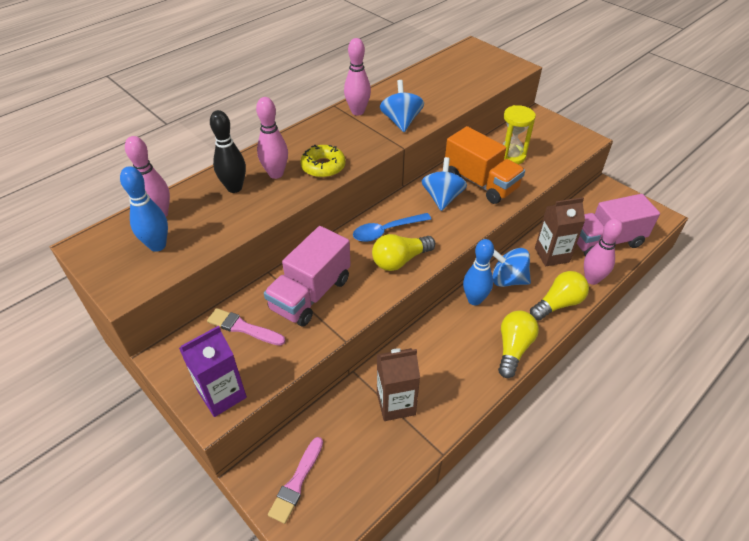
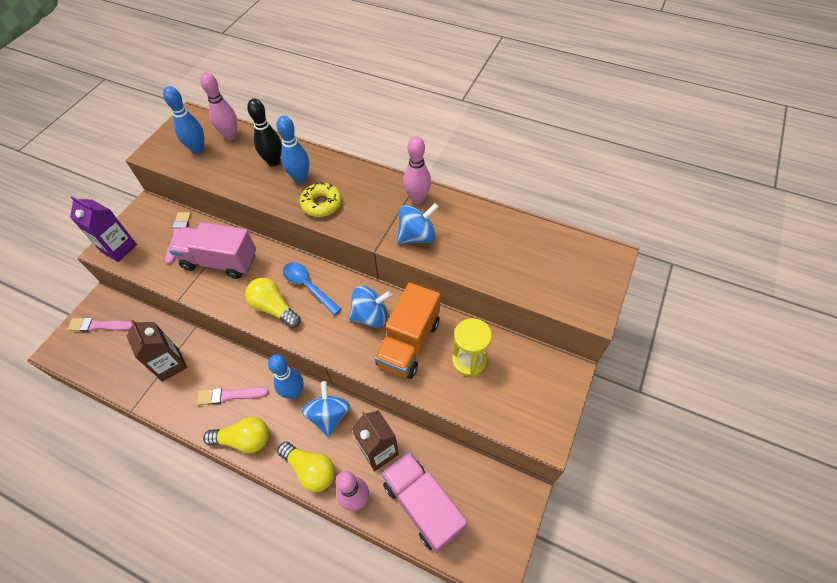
camera: 70 degrees right, 10 degrees up
pink bowling pin [256,97,288,179] -> blue bowling pin [276,116,309,183]
none -> pink brush [197,387,269,405]

